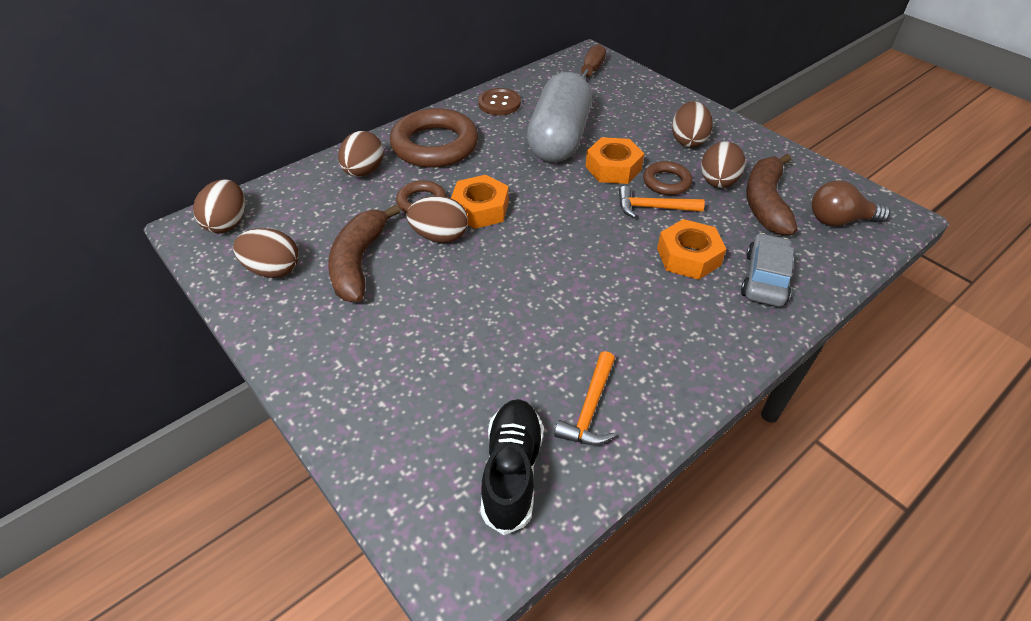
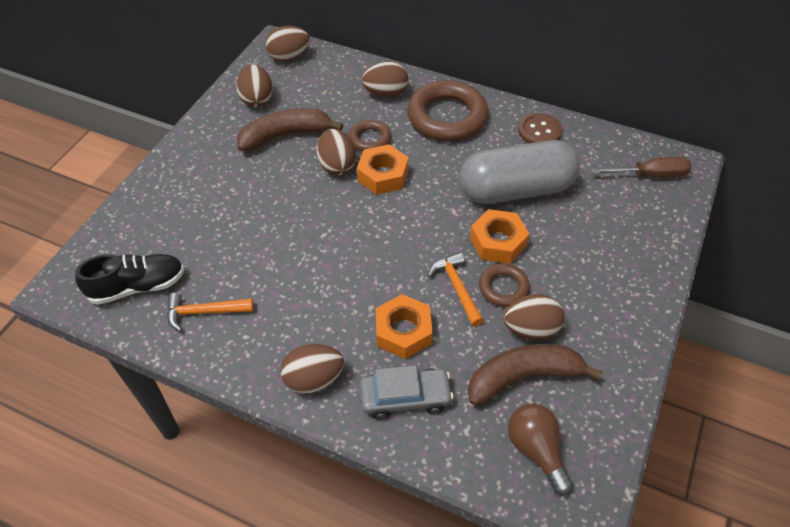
camera: 65 degrees right, 5 degrees up
brown egg [672,101,713,147] -> brown egg moved to [280,344,344,394]

